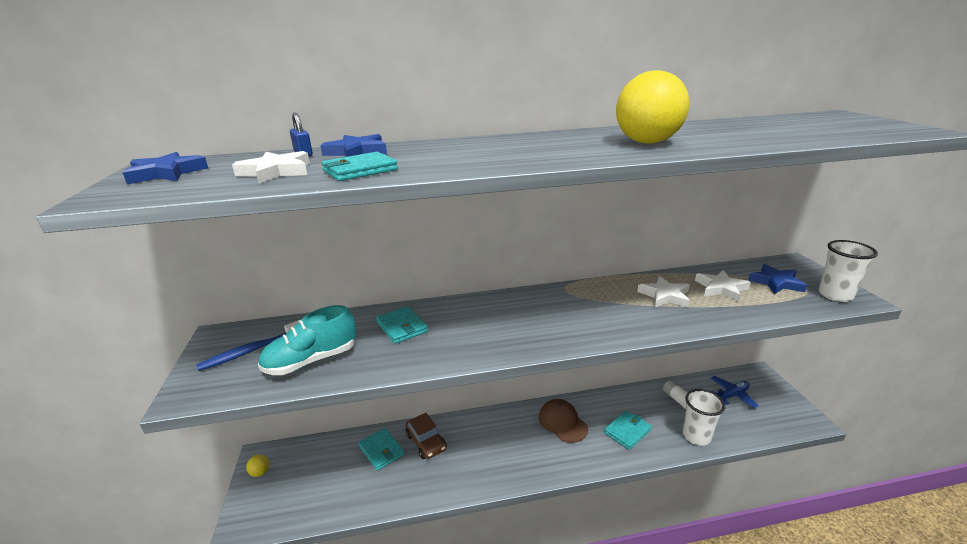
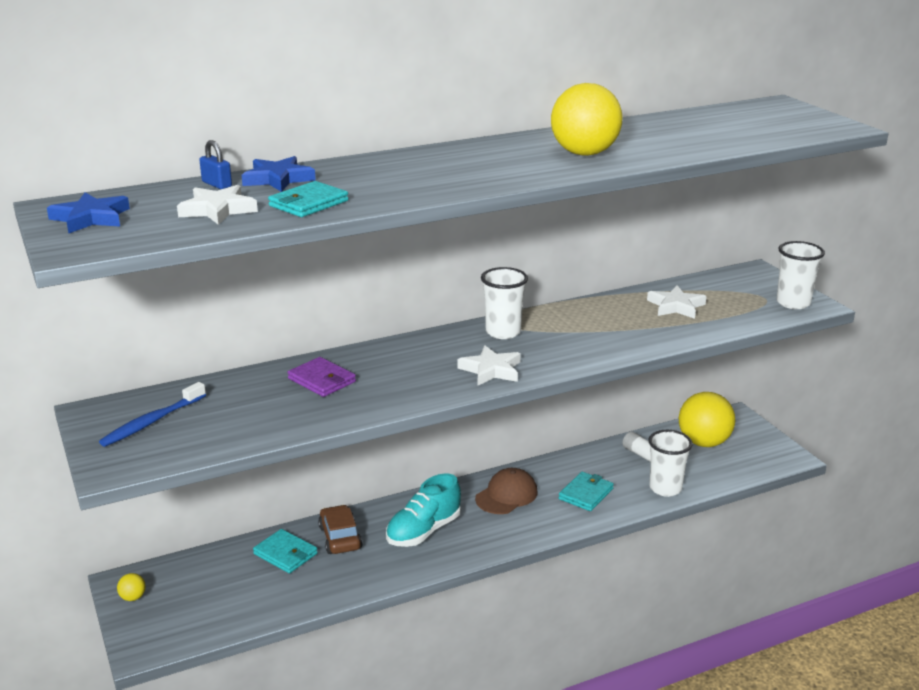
camera: 15 degrees left, 0 degrees up
turquoise shoe [258,305,356,375] -> turquoise shoe moved to [386,473,461,547]
turquoise wallet [376,306,428,344] -> purple wallet [287,357,356,397]
brown car [406,413,447,459] -> brown car turned 150 degrees counterclockwise [318,505,363,554]
brown cap [539,399,588,443] -> brown cap turned 90 degrees clockwise [475,468,538,514]
white star [637,276,690,307] -> white star moved to [457,345,521,385]
blue plane [711,376,759,408] -> yellow ball [679,392,735,447]
blue star [748,264,807,294] -> none
none -> white cup [481,267,528,339]

